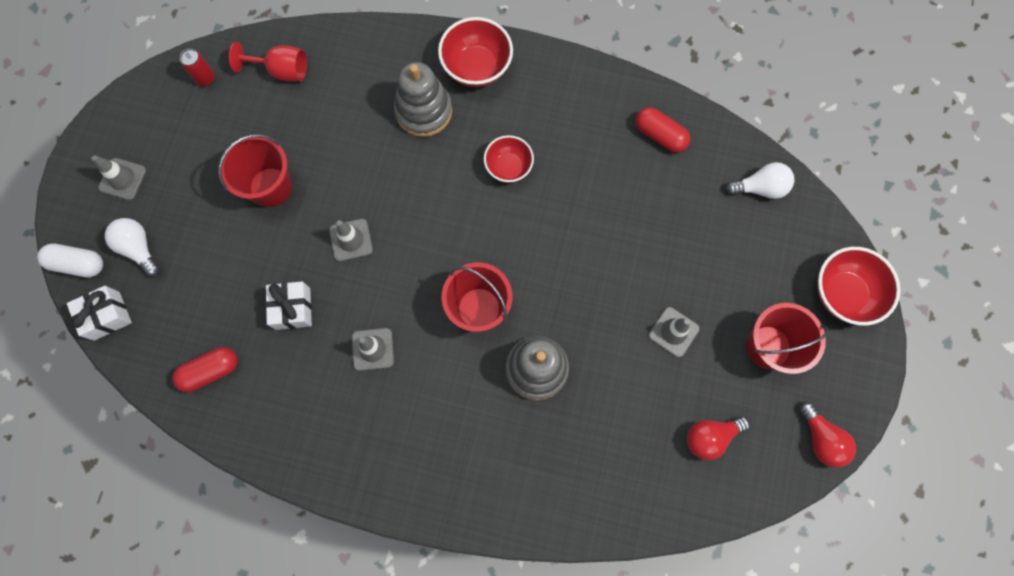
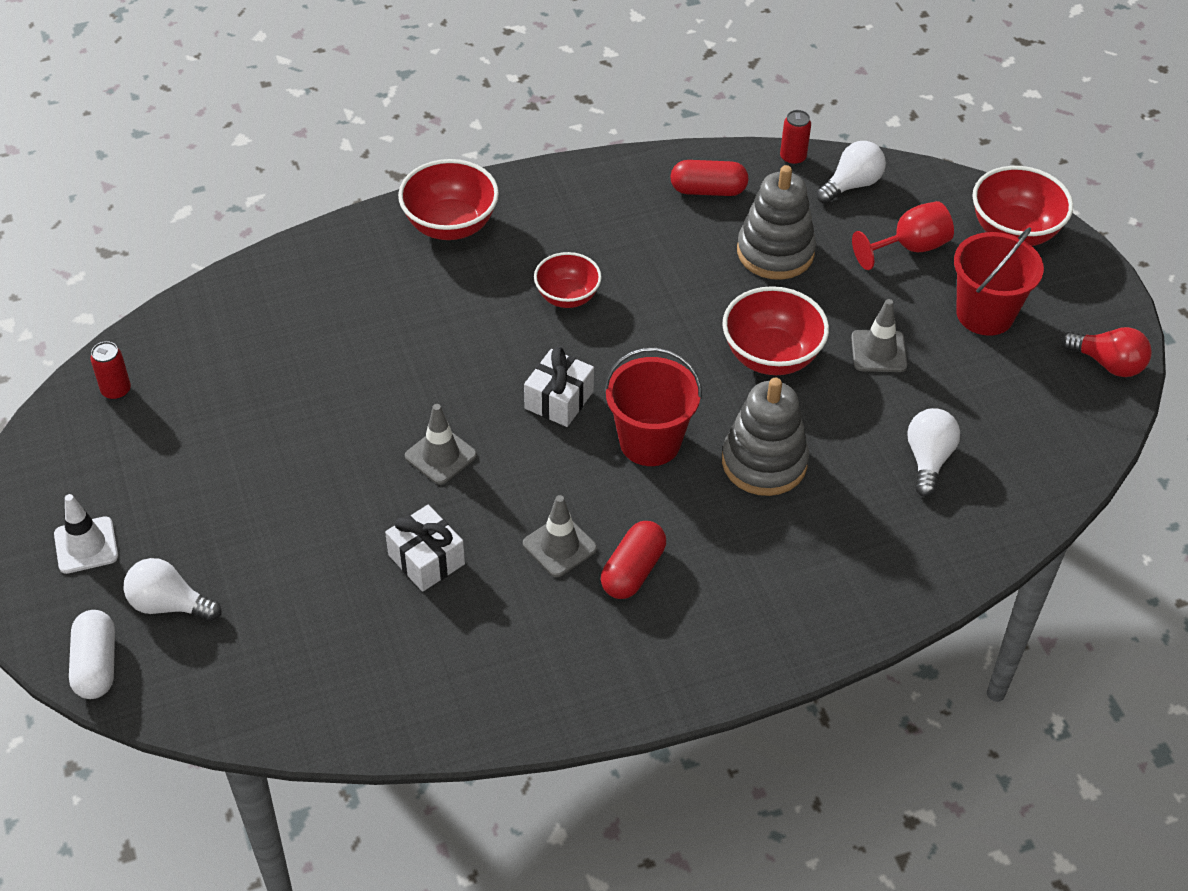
camera: 35 degrees left, 25 degrees down
white capsule [37,243,103,278] -> white capsule turned 75 degrees counterclockwise [69,610,115,699]
white gift [67,286,132,341] -> white gift moved to [524,347,594,427]
grey traffic cone [91,155,146,200] -> white traffic cone [54,494,118,574]
red capsule [172,347,238,392] -> red capsule moved to [601,521,666,599]
red bucket [218,134,292,207] -> none
red goblet [229,42,307,82] -> red goblet moved to [852,201,954,270]
grey stacking toy [394,62,452,137] -> grey stacking toy moved to [737,165,816,280]
red light bulb [687,416,750,460] -> none
none -> red bowl [722,286,829,375]
none -> red can [780,110,811,165]
none -> white light bulb [907,408,960,497]

